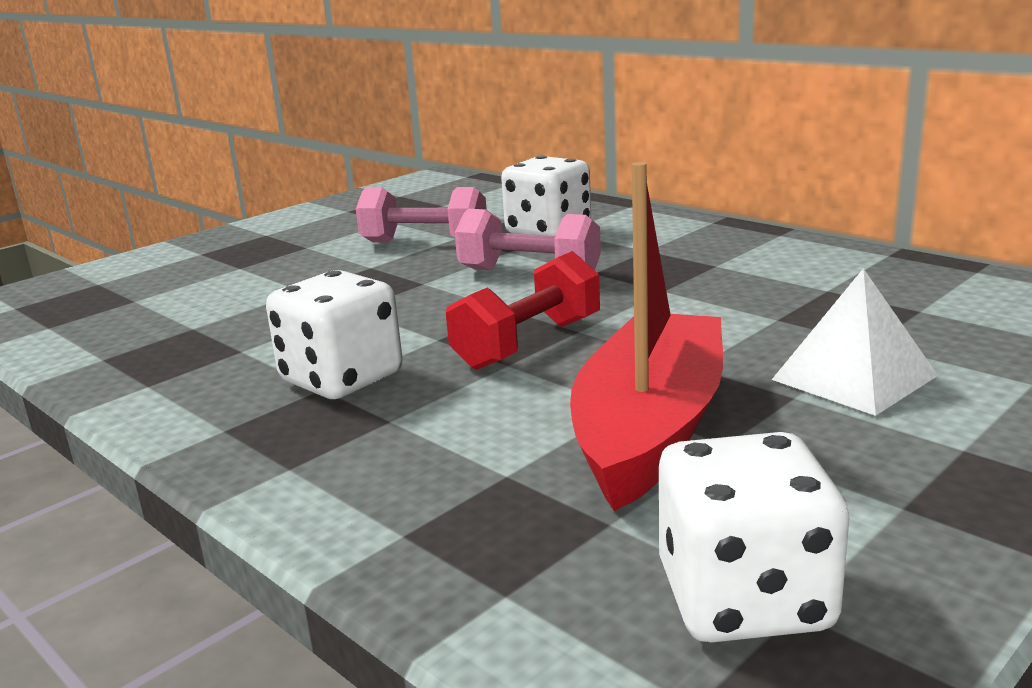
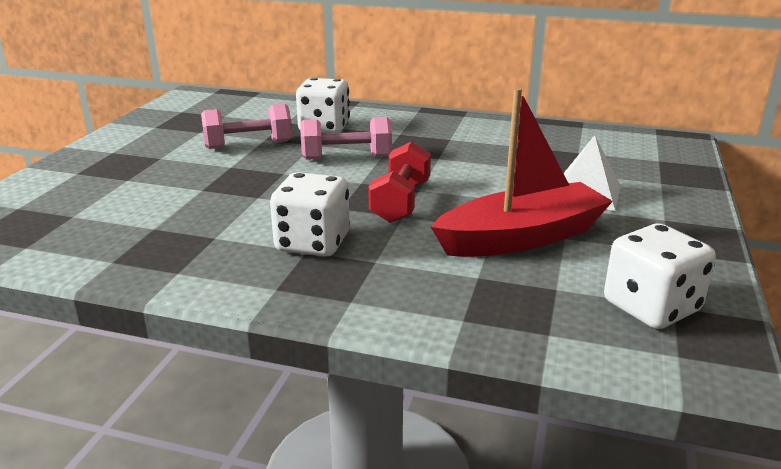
camera: 30 degrees left, 5 degrees up
red boat [570,162,723,511] -> red boat turned 75 degrees clockwise [431,88,613,257]

